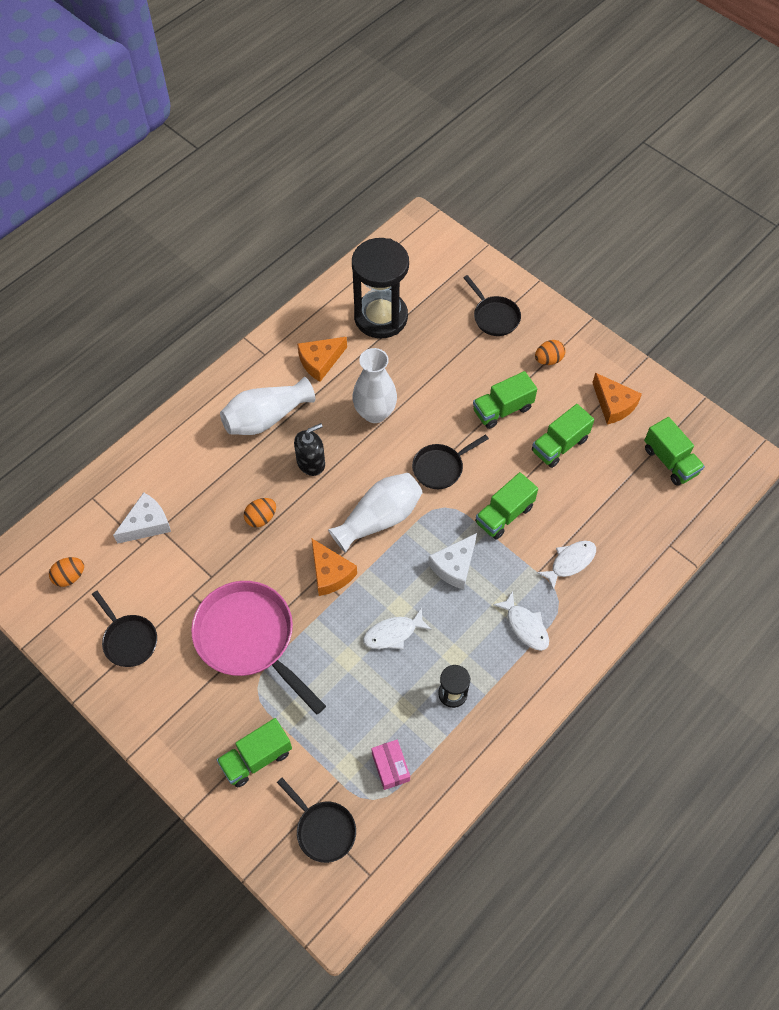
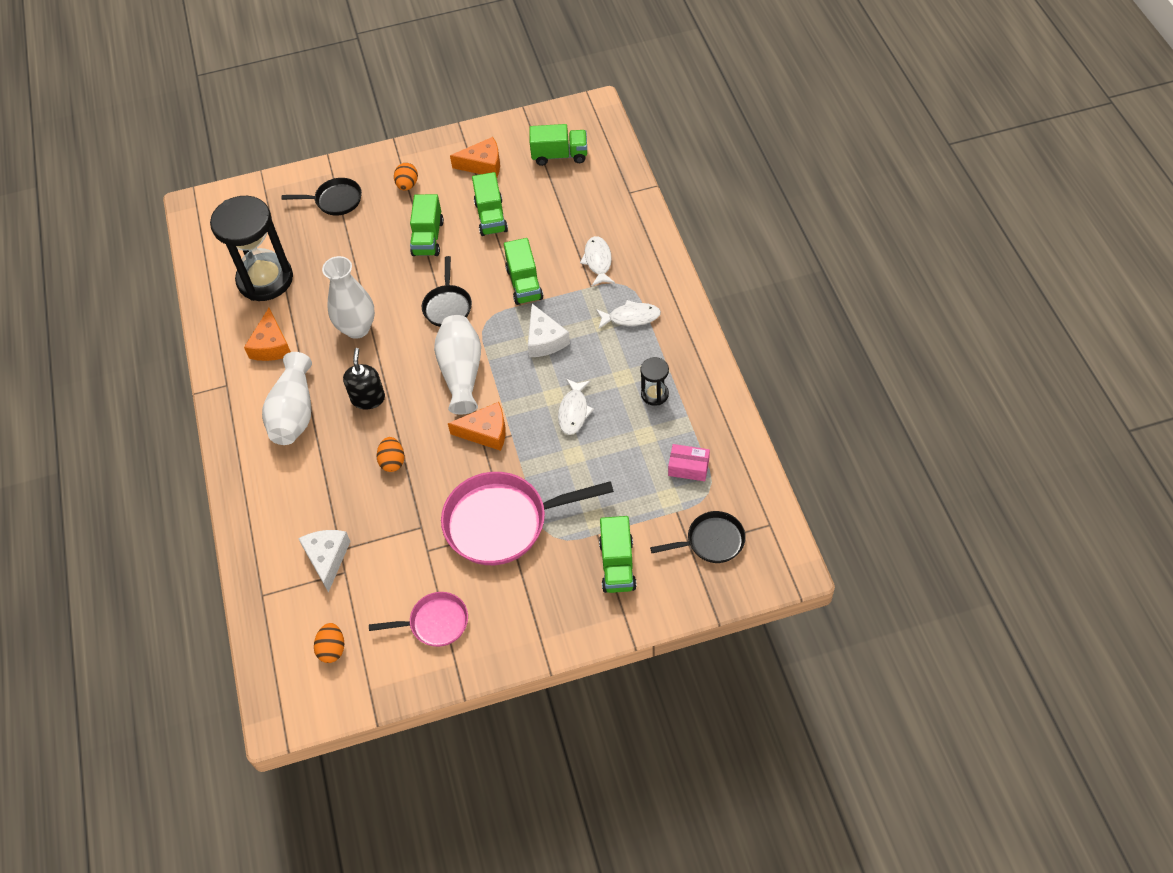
camera: 55 degrees left, 5 degrees down
black pan [92,591,157,667] -> pink pan [369,592,468,647]

